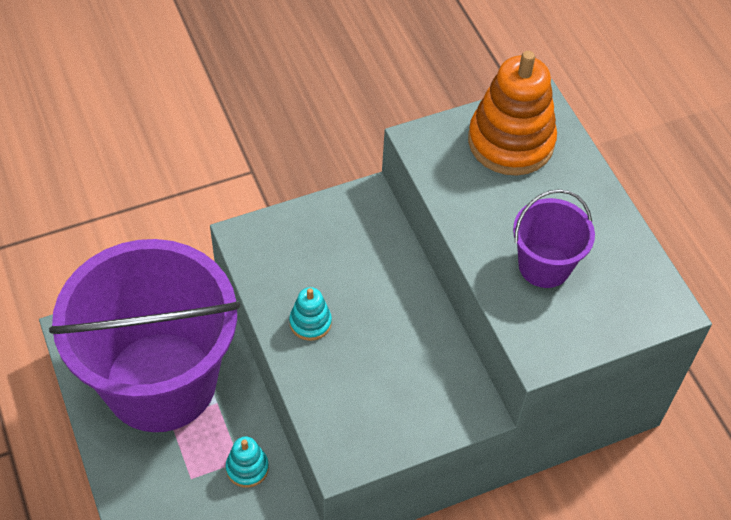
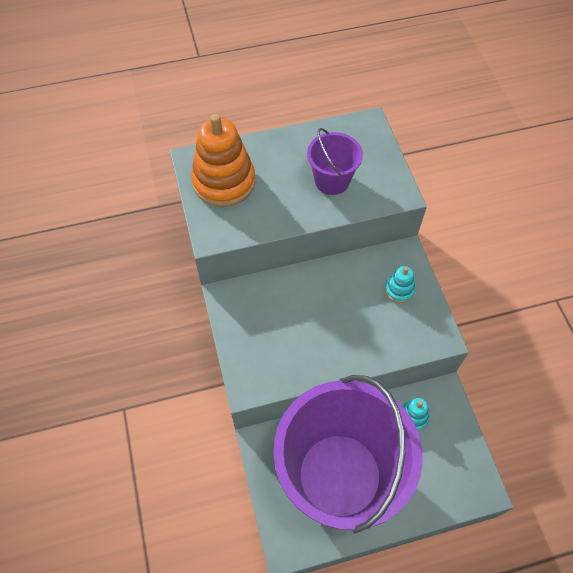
camera: 80 degrees left, 5 degrees up
turquoise stacking toy [289,287,332,341] -> turquoise stacking toy moved to [385,266,415,303]

